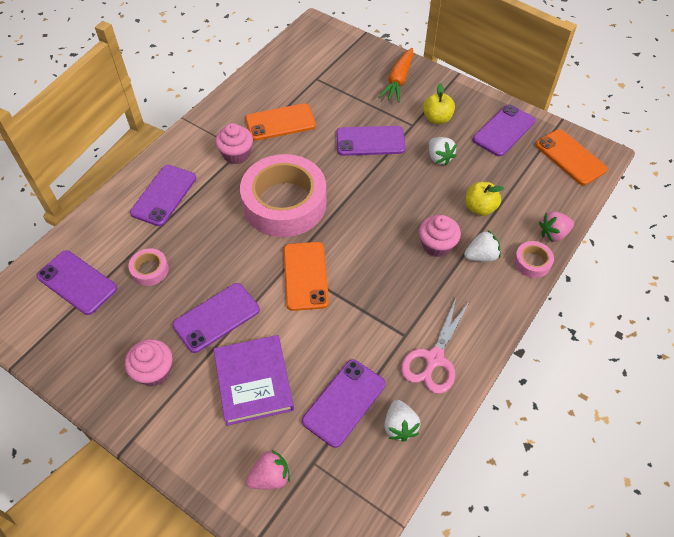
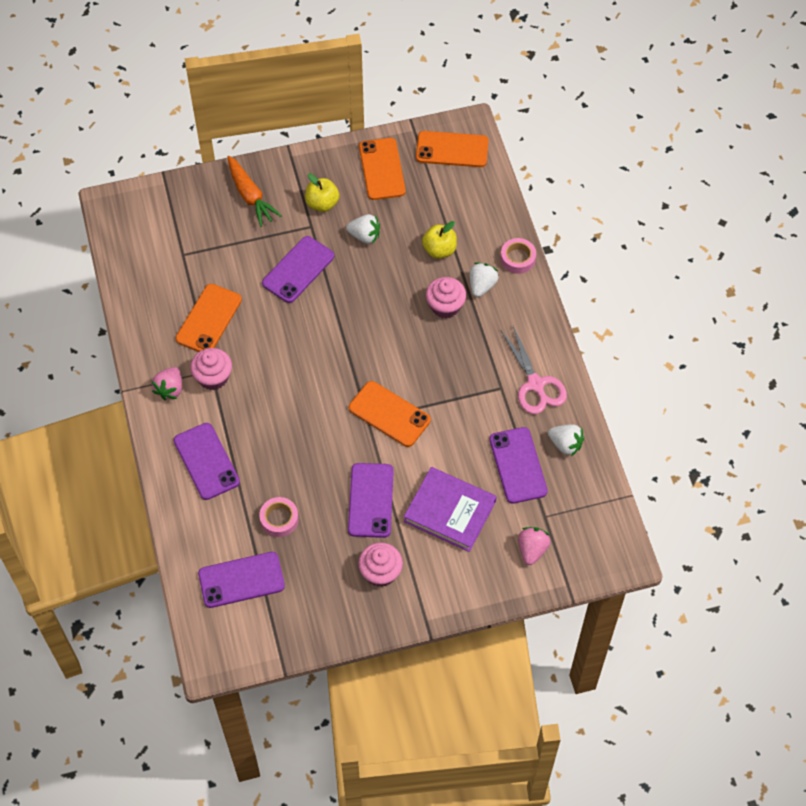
camera: 50 degrees left, 5 degrees up
pink tape [240,154,327,237] -> none
purple phone [472,104,536,156] -> orange phone [359,138,406,200]
pink strawberry [539,211,574,242] -> pink strawberry moved to [152,367,182,400]

